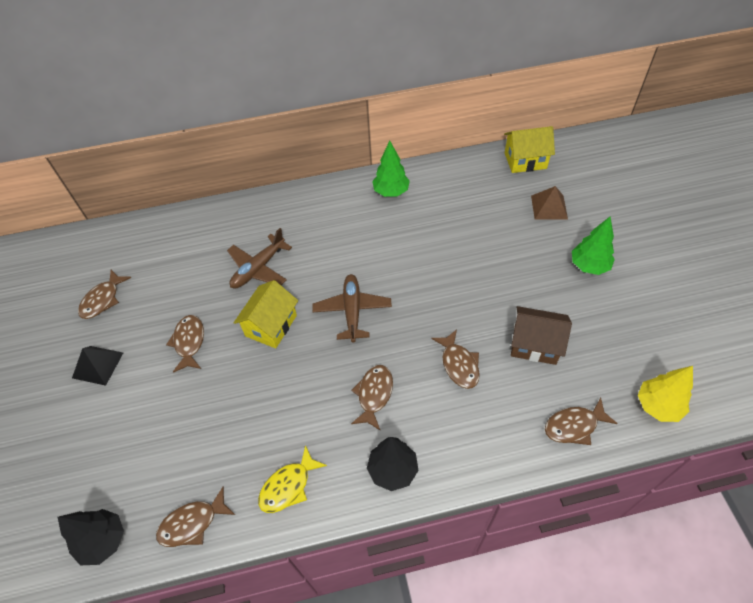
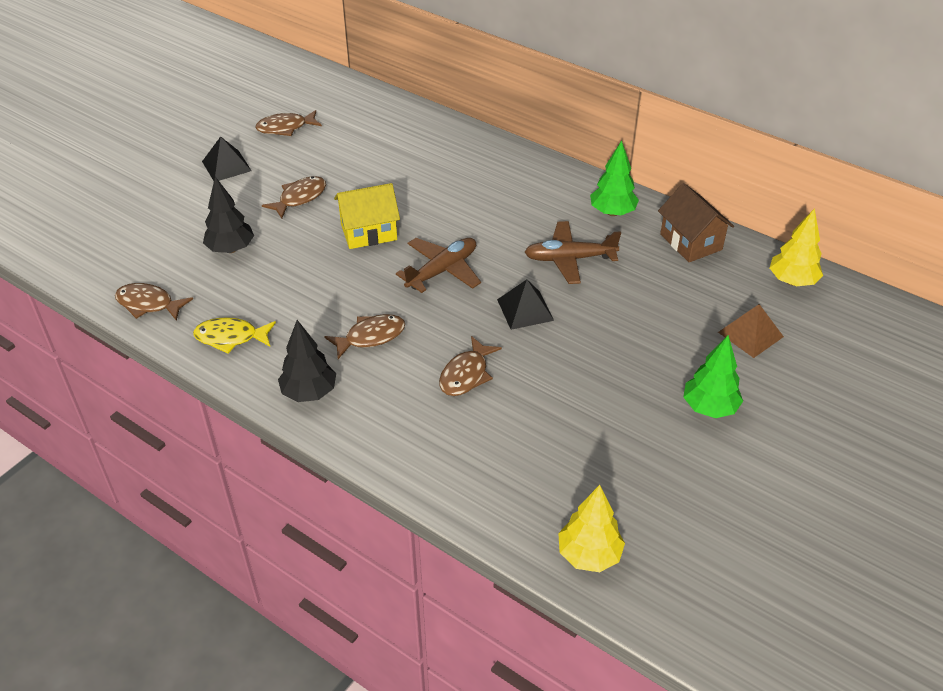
camera: 45 degrees right, 10 degrees down
black tree [57,509,124,565] -> black tree moved to [203,177,254,253]
brown plane [227,228,292,289] -> brown plane moved to [525,221,621,284]
yellow house [504,126,555,173] -> yellow tree [770,208,823,286]
brown house [511,306,572,365] -> brown house moved to [658,183,734,262]
brown fish [545,398,618,445] -> none
none -> black pyramid [497,280,554,330]

